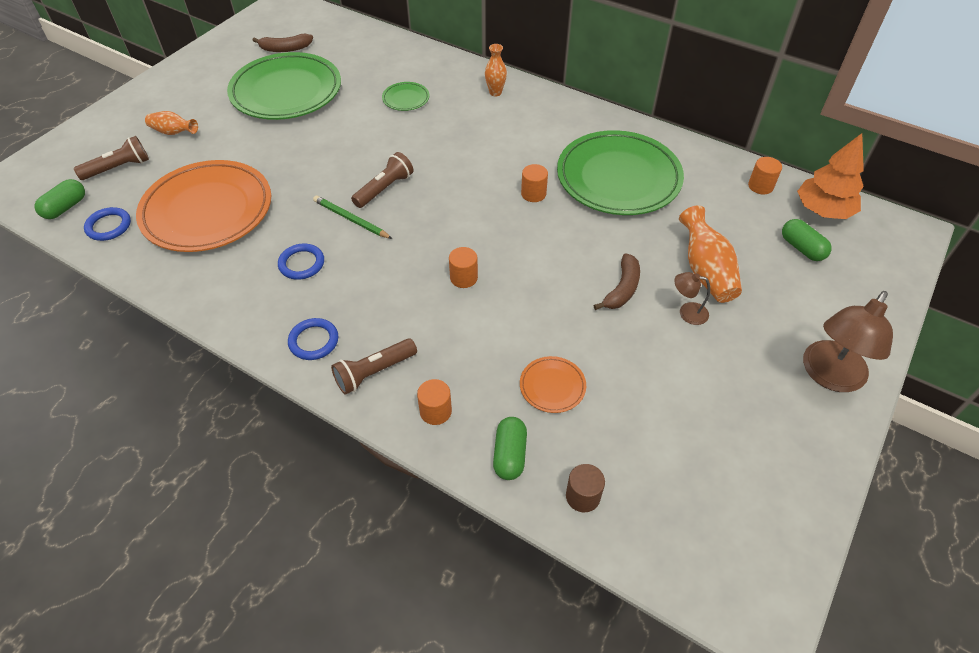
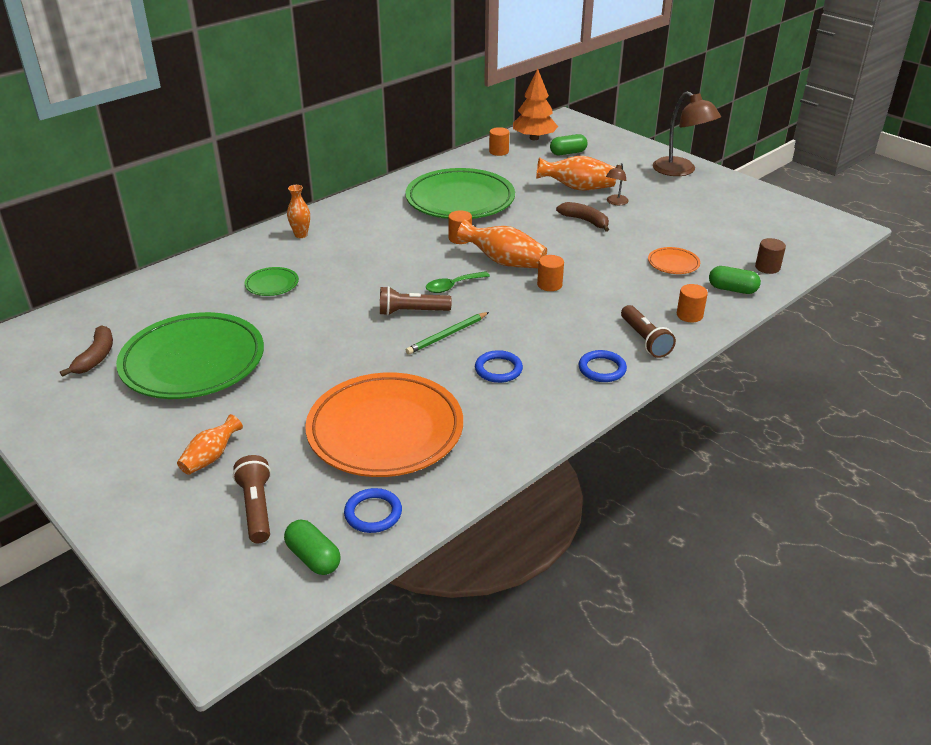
camera: 75 degrees left, 15 degrees down
brown flashlight [351,152,414,208] -> brown flashlight turned 60 degrees counterclockwise [380,286,452,316]
none -> green spoon [426,271,490,293]
none -> orange vase [457,219,547,268]

